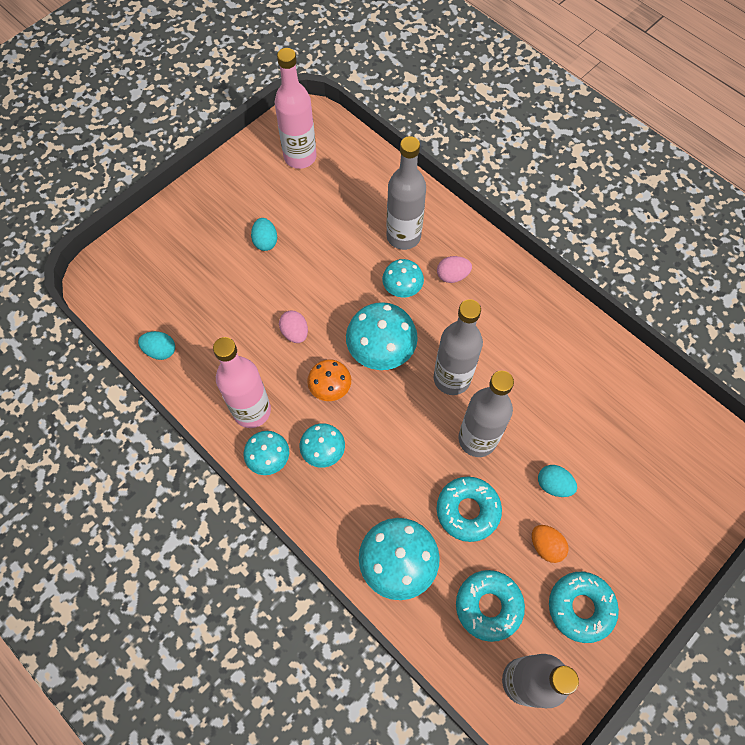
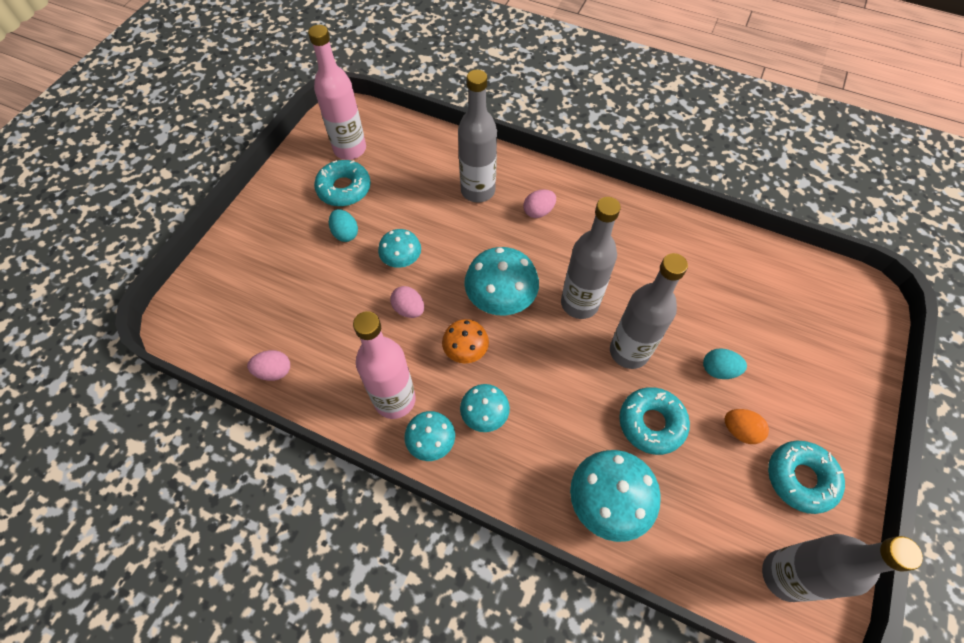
camera: 20 degrees left, 5 degrees down
turquoise egg [138,331,175,360] -> pink egg [247,350,290,381]
turquoise mushroom [382,259,424,298] -> turquoise mushroom moved to [378,229,421,268]
turquoise donut [456,570,525,642] -> turquoise donut moved to [314,160,371,206]

